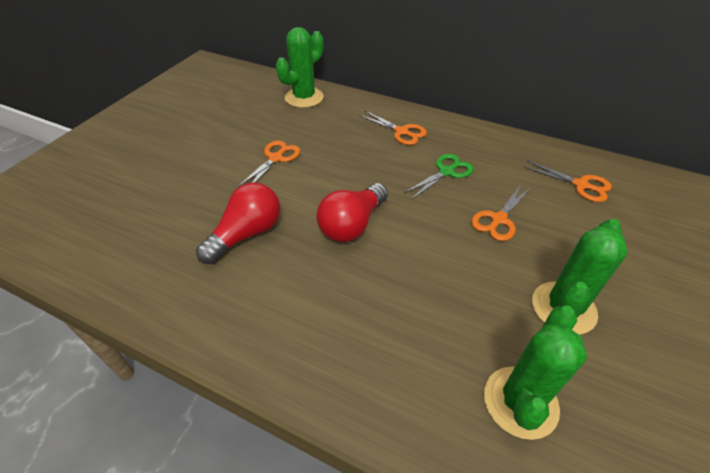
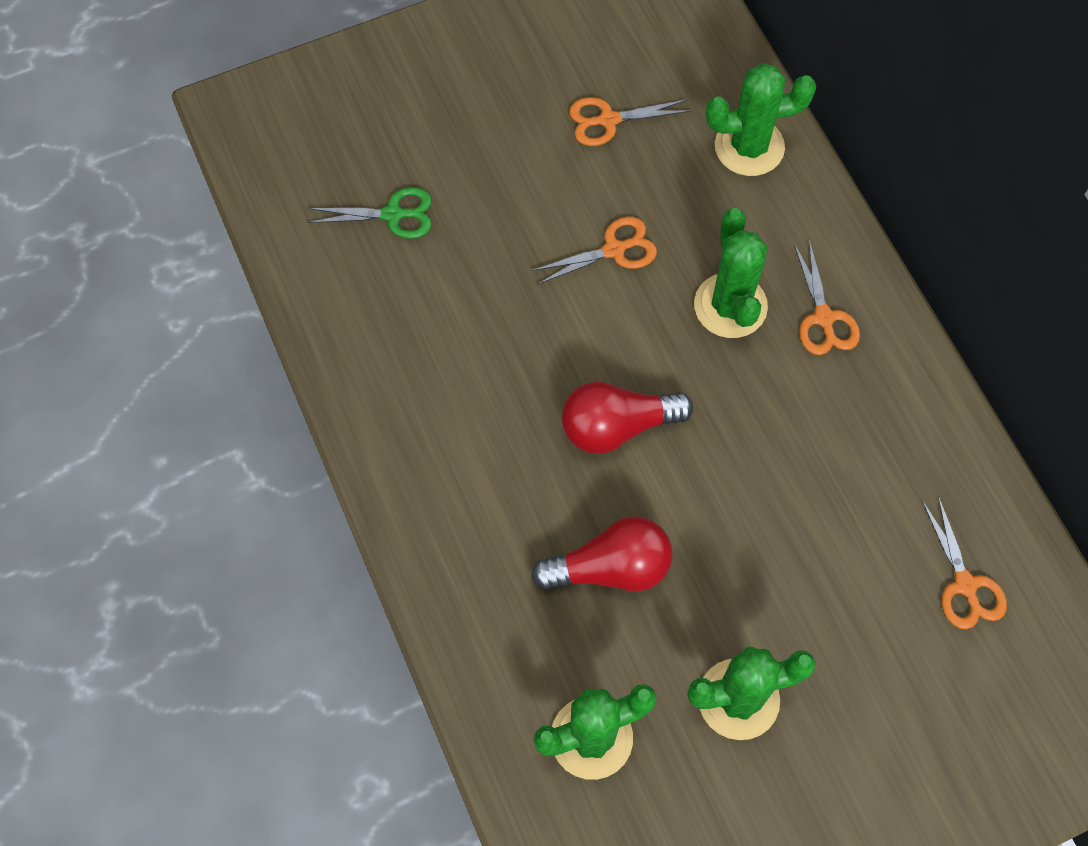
camera: 40 degrees right, 20 degrees up
red light bulb [196,182,280,264] -> red light bulb moved to [531,516,673,592]
green scissors [404,154,474,199] -> green scissors moved to [307,187,432,239]
orange scissors [471,184,530,241] -> orange scissors moved to [569,97,692,146]
none -> green cactus [694,208,768,338]

